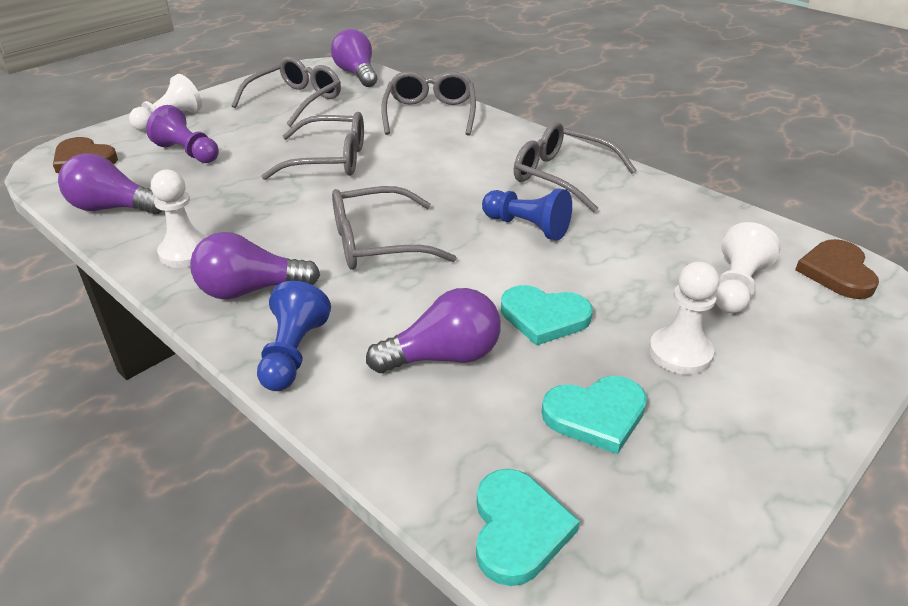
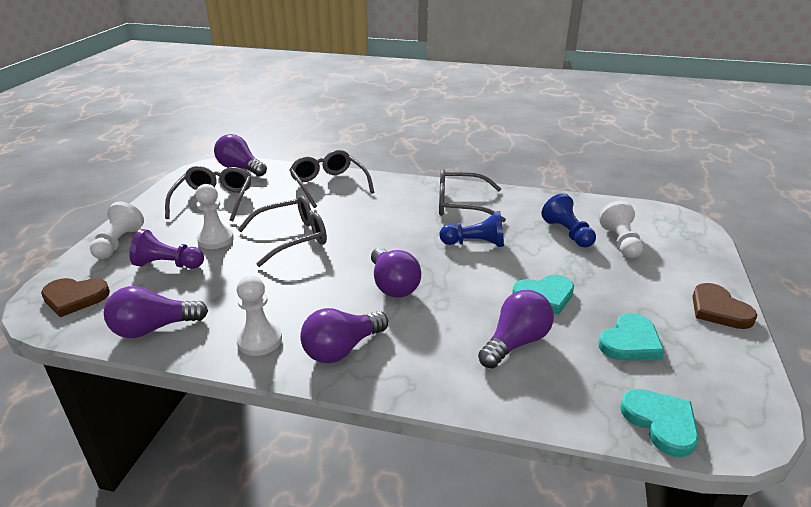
camera: 30 degrees left, 5 degrees down
blue pawn [257,281,331,391] -> blue pawn moved to [541,193,596,247]
grey glasses [332,186,457,270] -> purple light bulb [371,248,421,298]
white pawn [649,261,719,375] -> white pawn moved to [195,184,234,249]
brown heart [795,239,879,299] -> brown heart moved to [692,283,757,329]

